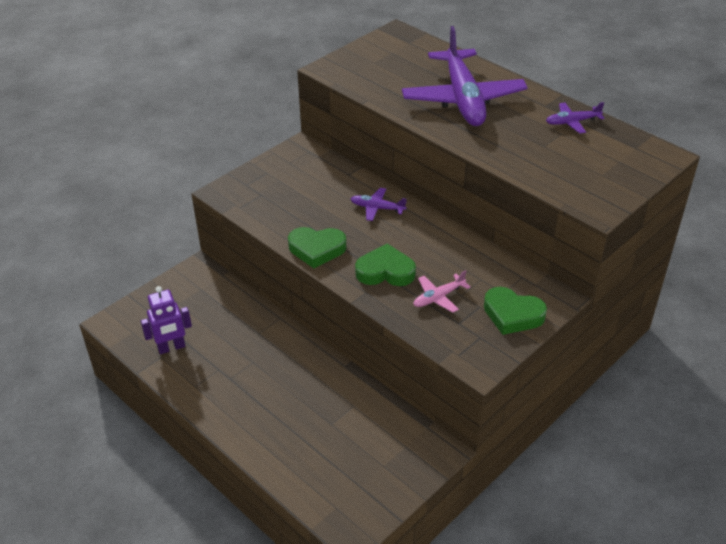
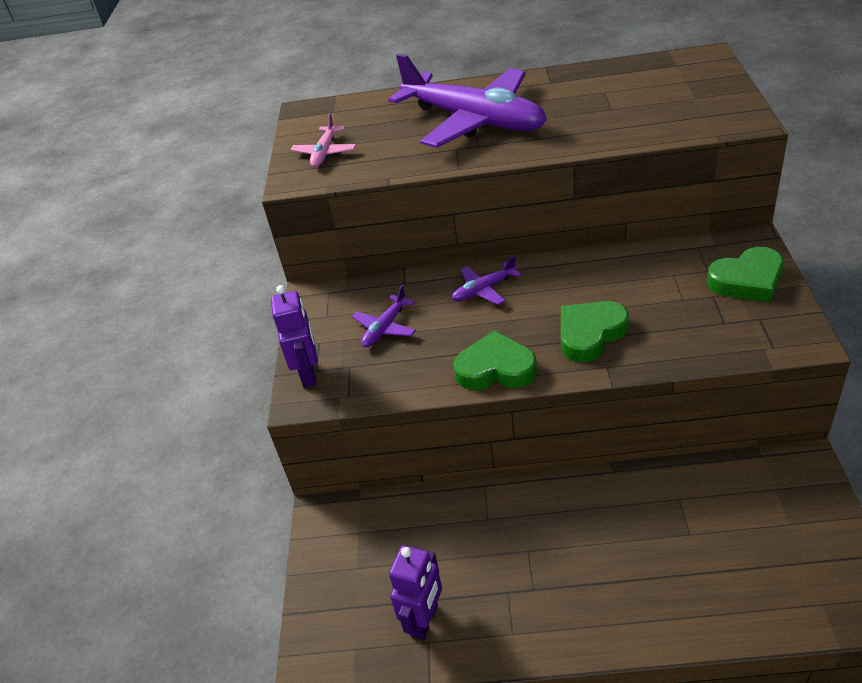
camera: 40 degrees left, 0 degrees up
green heart [288,227,346,268] -> green heart turned 135 degrees counterclockwise [453,330,537,390]
pink plane [413,270,470,313] -> pink plane moved to [291,113,356,167]
purple plane [546,102,605,133] -> purple plane moved to [352,285,416,347]
none -> purple robot [271,285,318,388]

